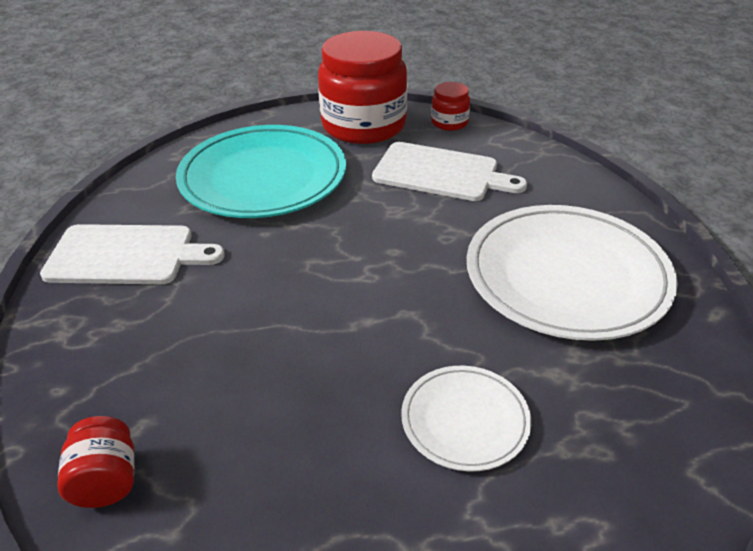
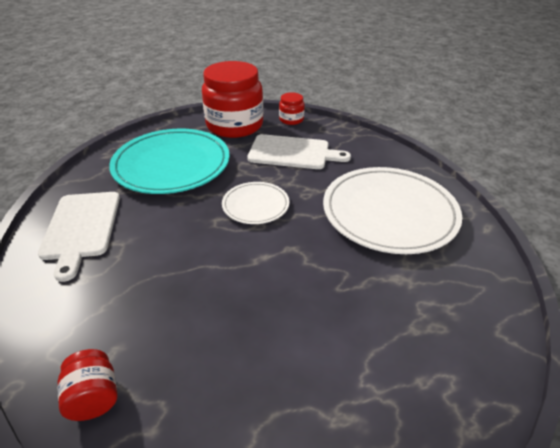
camera: 10 degrees left, 0 degrees up
white cutting board [40,224,225,284] -> white cutting board turned 90 degrees clockwise [38,192,120,282]
white plate [401,366,531,471] -> white plate moved to [222,182,289,224]

